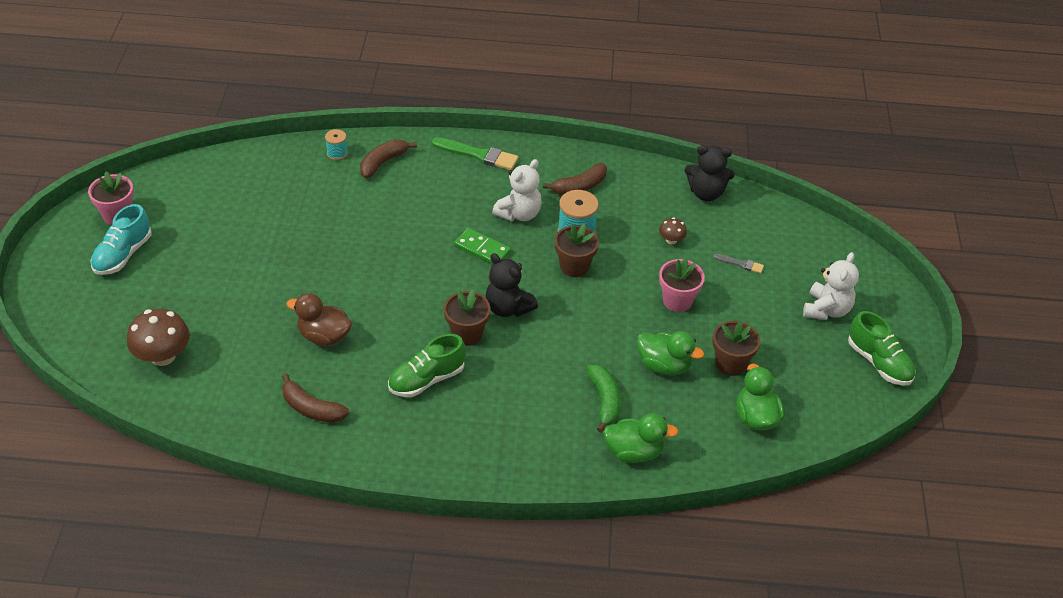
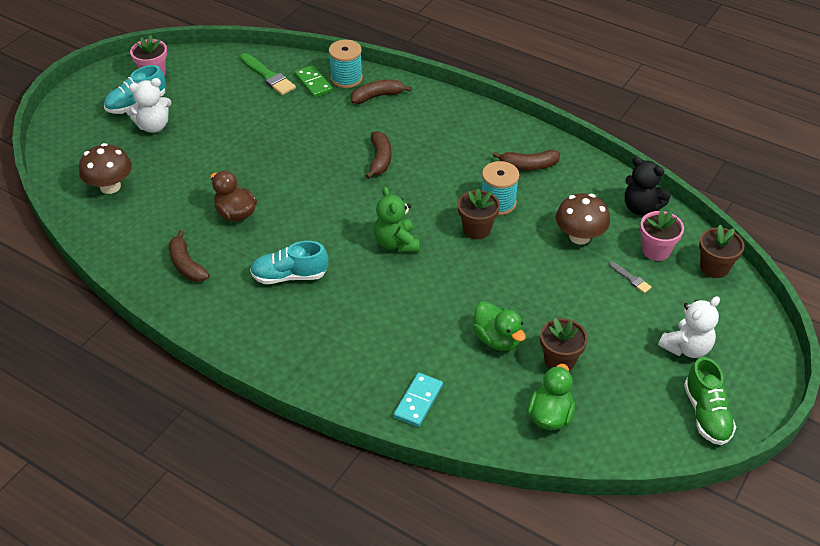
camera: 30 degrees right, 0 degrees up
turquoise spool [325,129,348,160] -> turquoise spool [329,40,363,88], size x1.74
green shoe [388,334,466,397] -> turquoise shoe [250,241,328,284]
green brush [432,137,519,170] -> green brush moved to [240,53,296,95]
brown flower pot [444,289,490,346] -> brown flower pot moved to [699,225,745,278]
green domino [454,228,511,265] -> green domino moved to [295,65,333,98]
black teddy bear [486,253,538,317] -> green teddy bear [374,187,419,253]
white teddy bear [492,159,542,221] -> white teddy bear moved to [126,78,171,133]
green banana [586,365,621,432] -> none
green duck [603,413,679,463] -> turquoise domino [394,373,443,427]
brown mushroom [659,217,687,244] -> brown mushroom [556,193,610,245], size x1.98
pink flower pot [659,257,705,312] -> pink flower pot moved to [640,210,684,261]
none -> brown banana [365,131,391,179]

